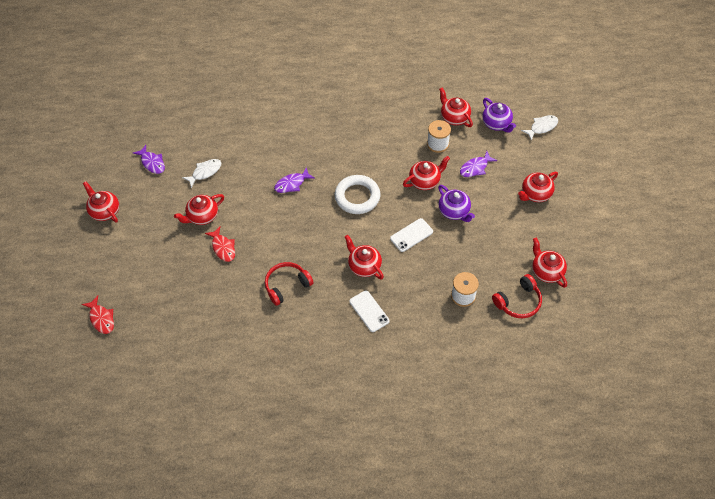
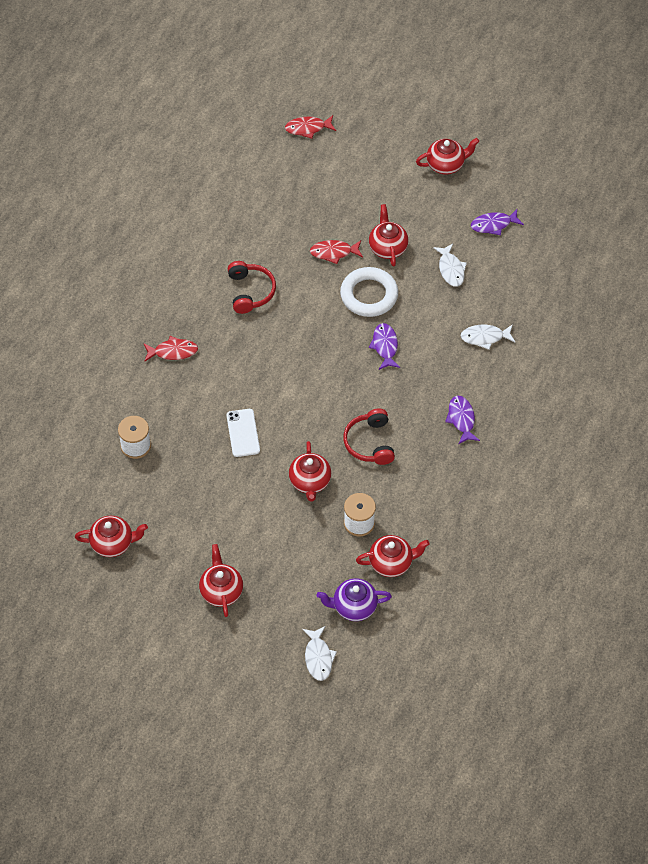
camera: 115 degrees right, 0 degrees up
white ring [335,175,380,214] -> white ring moved to [340,267,398,317]
red teapot [345,235,384,279] -> none
white phone [349,290,390,332] -> red fish [143,336,198,362]
purple teapot [438,185,475,222] -> none
purple fish [460,151,498,177] -> purple fish moved to [445,396,480,444]
red headphones [492,274,542,318] -> red headphones moved to [343,409,395,465]
none -> white fish [461,324,515,350]

